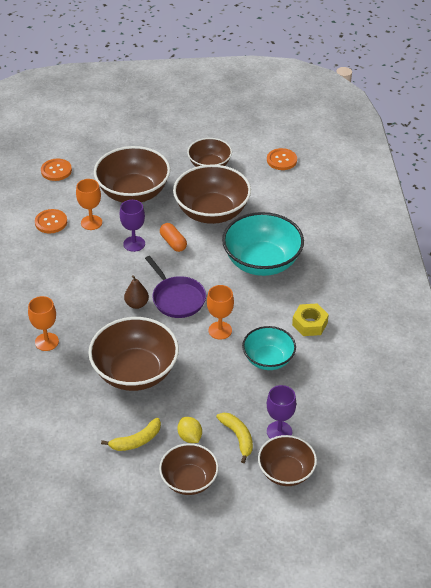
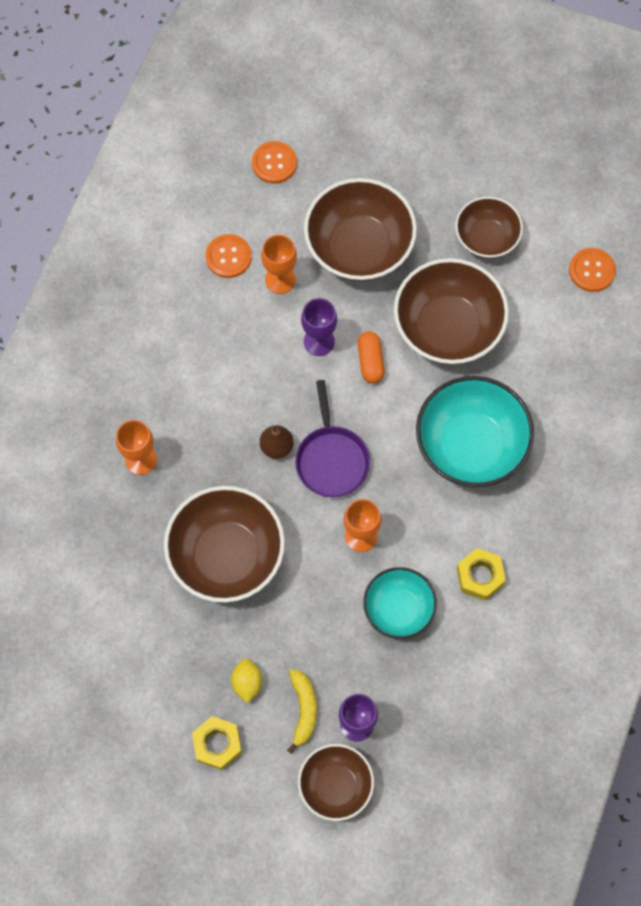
camera: 25 degrees right, 25 degrees up
yellow banana [101,418,161,451] -> none
brown bowl [159,443,219,495] -> yellow nut [192,716,242,770]

